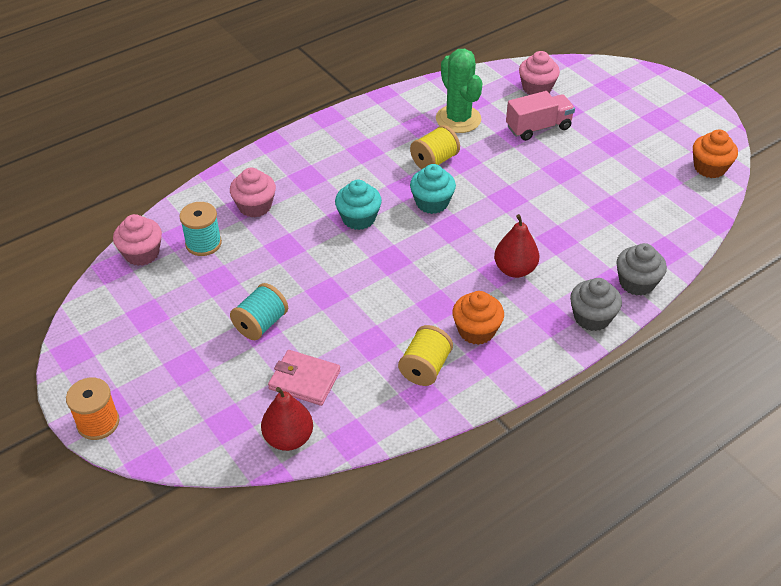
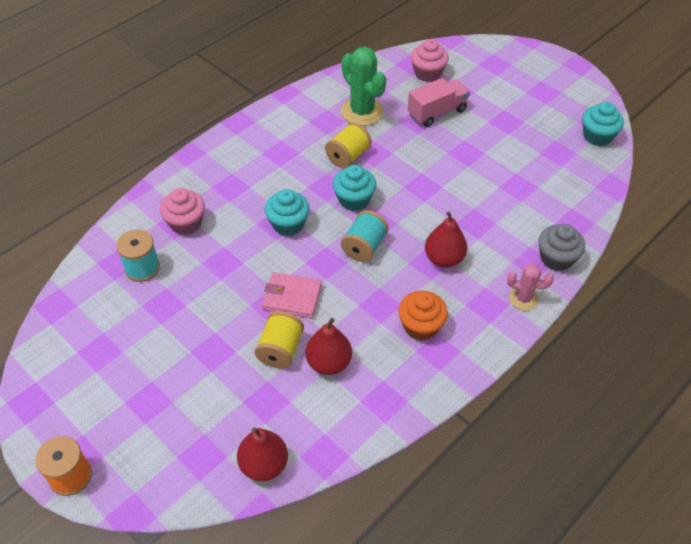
camera: 10 degrees left, 5 degrees up
pink cupcake [113,214,162,266] -> none
turquoise spool [230,283,288,340] -> turquoise spool moved to [341,210,389,262]
pink wallet [268,350,341,406] -> pink wallet moved to [262,272,322,318]
yellow spool [398,325,453,386] -> yellow spool moved to [255,311,304,369]
grey cupcake [570,278,622,331] -> pink cactus [507,264,554,310]
orange cupcake [693,129,738,178] -> turquoise cupcake [582,102,624,146]
none -> red pear [306,318,352,375]

